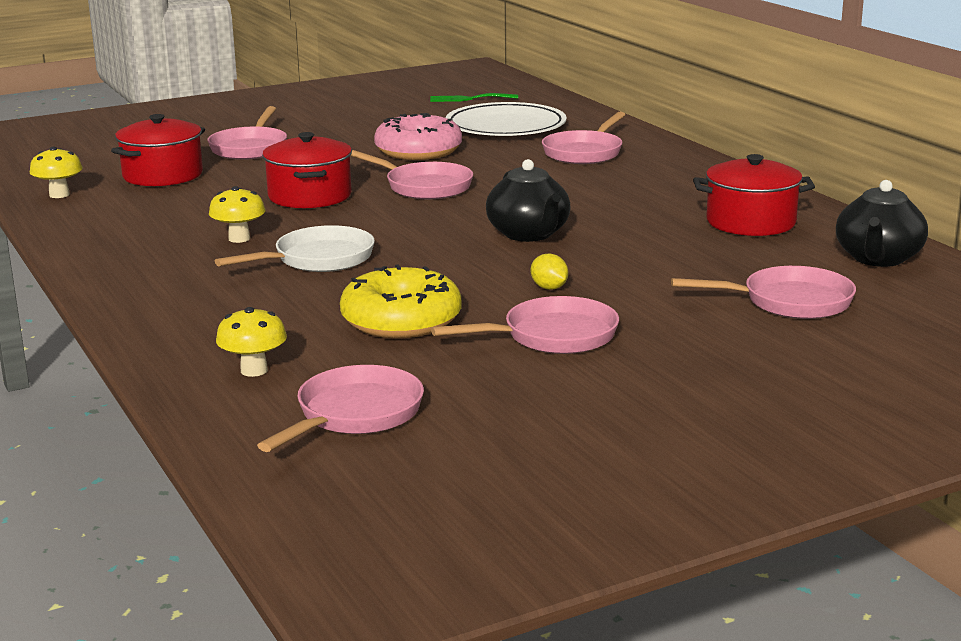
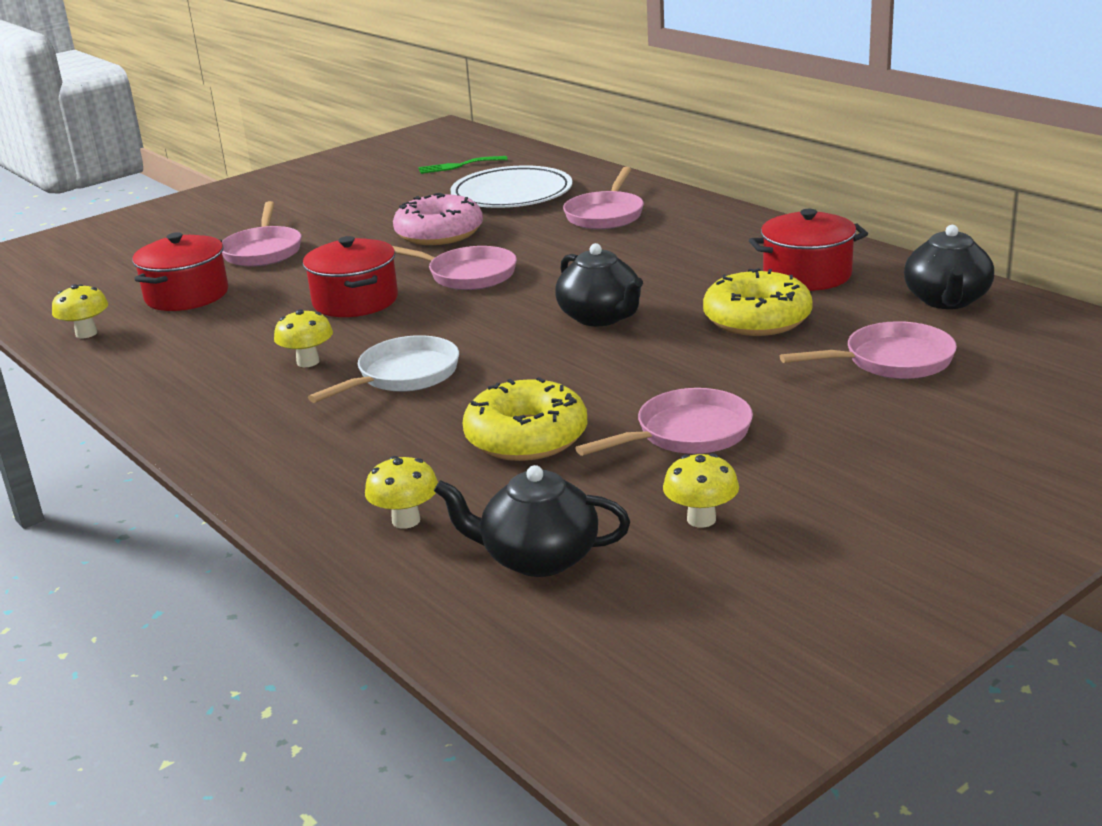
camera: 10 degrees left, 5 degrees up
pink pan [257,365,424,452] -> black teapot [434,465,630,577]
yellow lemon [531,253,568,290] -> none
none -> yellow mushroom [663,453,739,528]
none -> yellow donut [703,268,813,336]

